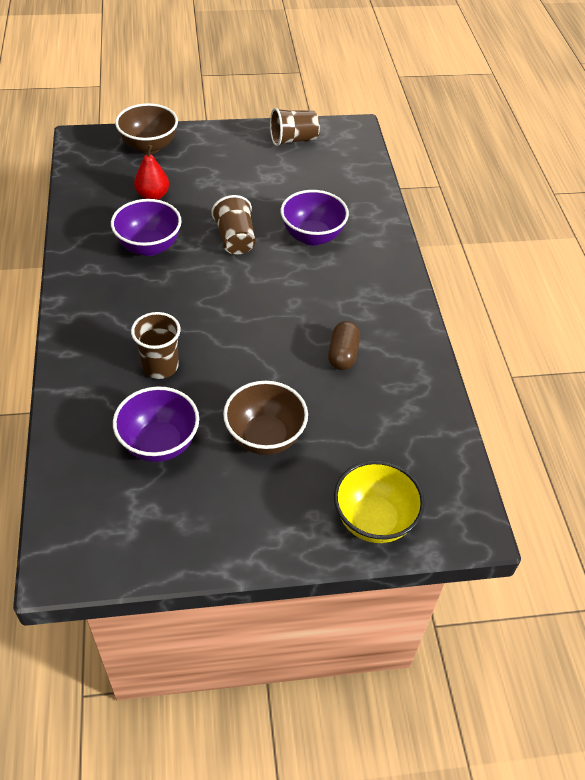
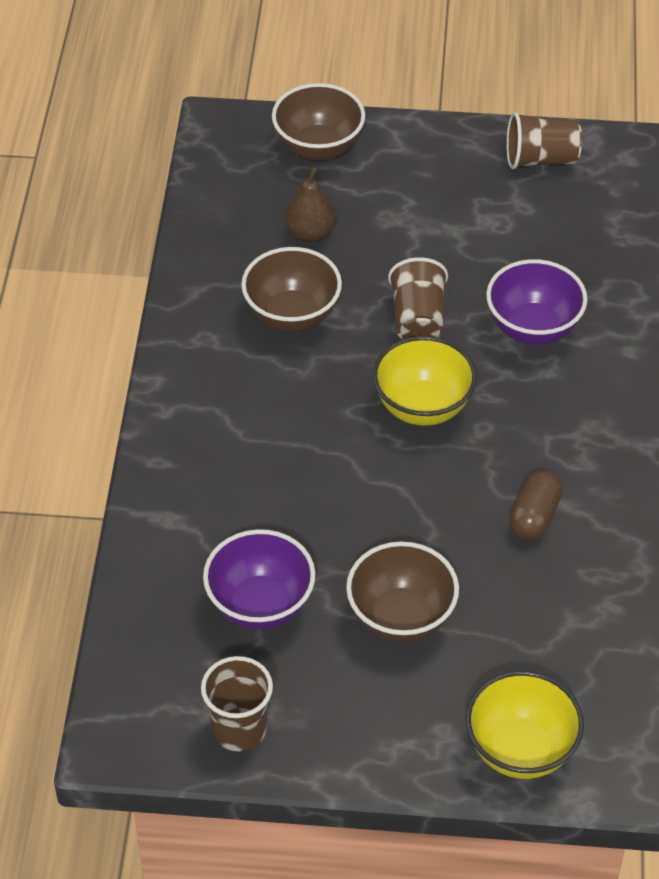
camera: 15 degrees right, 0 degrees up
purple bowl [111,199,182,256] -> brown bowl [241,247,342,332]
brown cup [131,312,181,379] -> brown cup moved to [201,656,273,751]
red pear [134,145,169,200] -> brown pear [285,168,336,242]
none -> yellow bowl [373,336,477,426]

